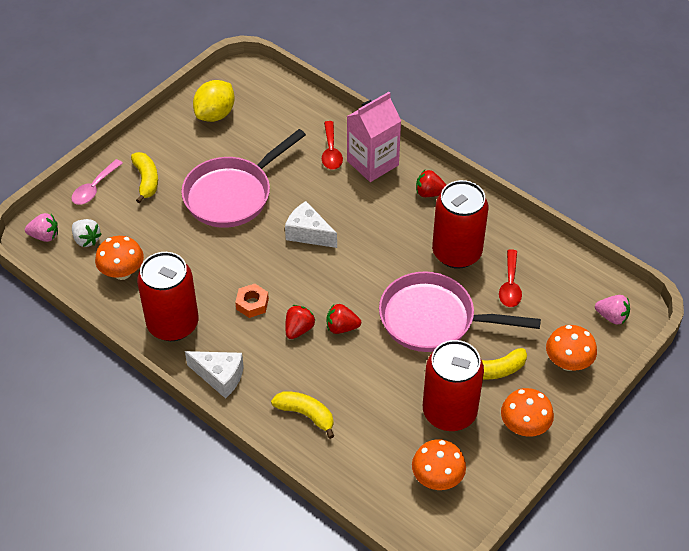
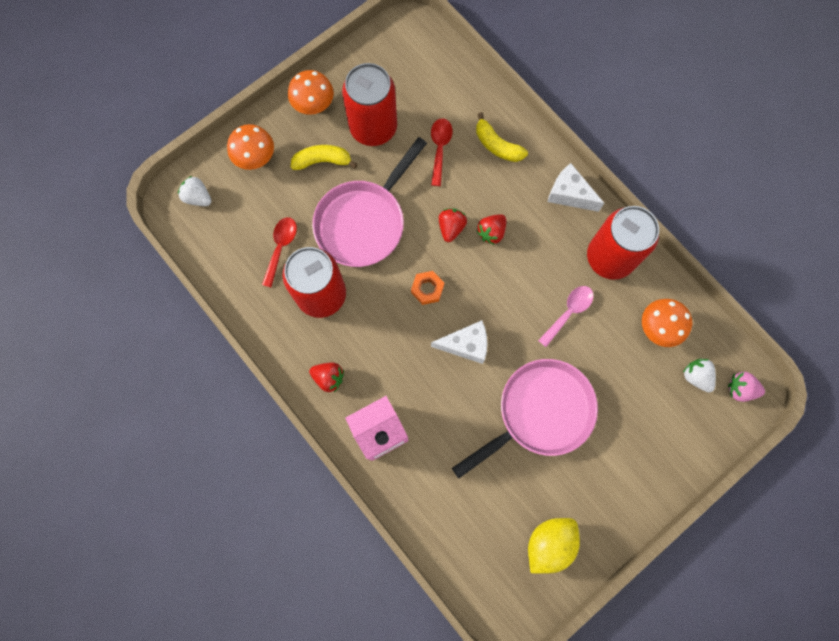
camera: 170 degrees left, 25 degrees up
pink spoon [71,159,123,205] -> pink spoon moved to [538,286,594,347]
yellow banana [131,152,158,203] -> none
orange nut [235,284,269,318] -> orange nut moved to [411,271,444,305]
white cheese [285,201,337,248] -> white cheese turned 45 degrees counterclockwise [431,320,487,364]
red spoon [322,121,343,170] -> red spoon moved to [431,118,453,186]
red strawberry [326,304,361,334] -> red strawberry turned 90 degrees counterclockwise [439,208,467,242]
pink pan [379,271,541,352] -> pink pan turned 105 degrees clockwise [312,137,427,267]
orange mushroom [412,439,466,490] -> none
pink strawberry [595,295,630,325] -> white strawberry [178,176,211,206]

